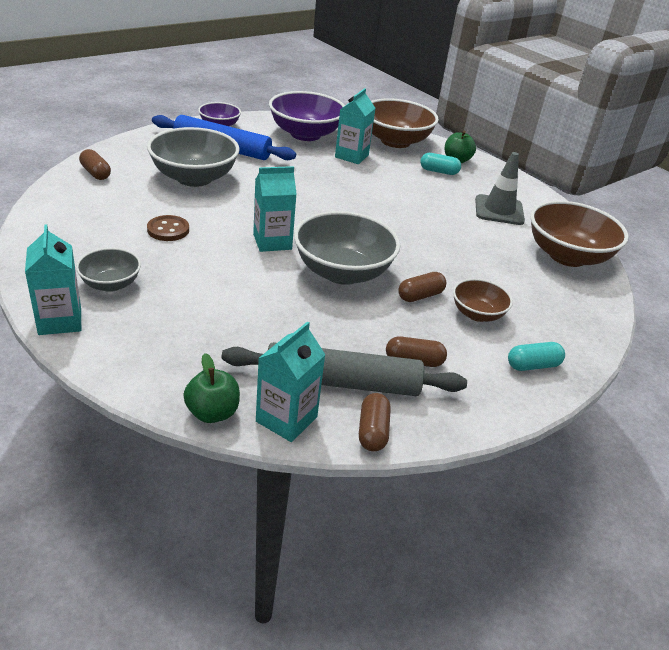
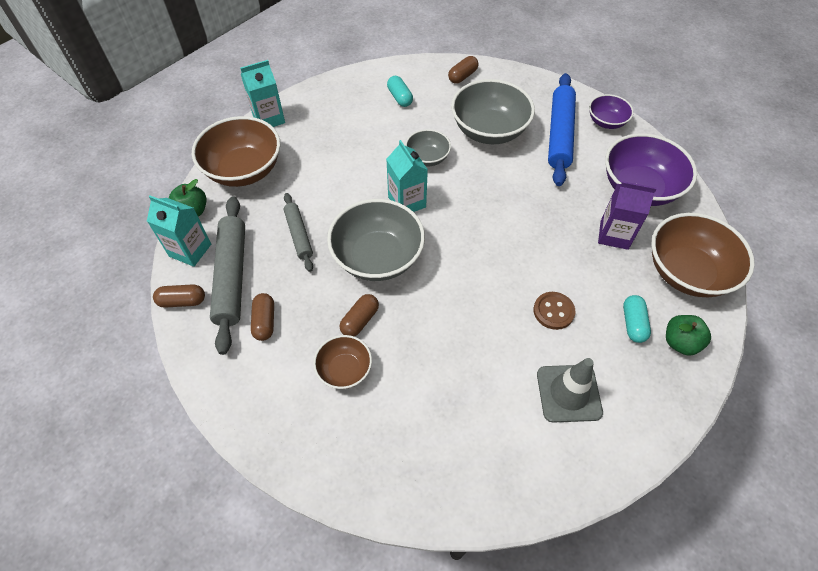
camera: 85 degrees right, 20 degrees up
grey bowl [76,248,141,292] -> grey bowl moved to [405,129,451,166]
brown button [147,215,189,241] -> brown button moved to [533,292,576,330]
turquoise carton [335,88,375,164] -> purple carton [598,181,657,250]
brown capsule [398,272,446,302] -> brown capsule turned 75 degrees clockwise [340,294,379,336]
turquoise capsule [508,342,565,371] -> turquoise capsule moved to [387,76,413,107]
brown bowl [530,201,629,267] -> brown bowl moved to [192,116,280,187]
none -> grey rolling pin [284,193,313,272]

